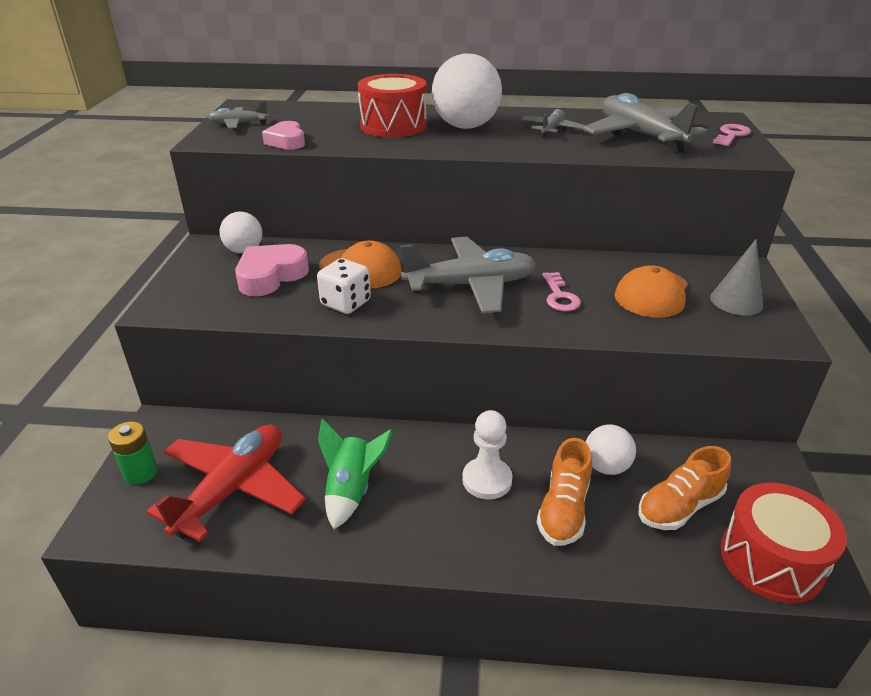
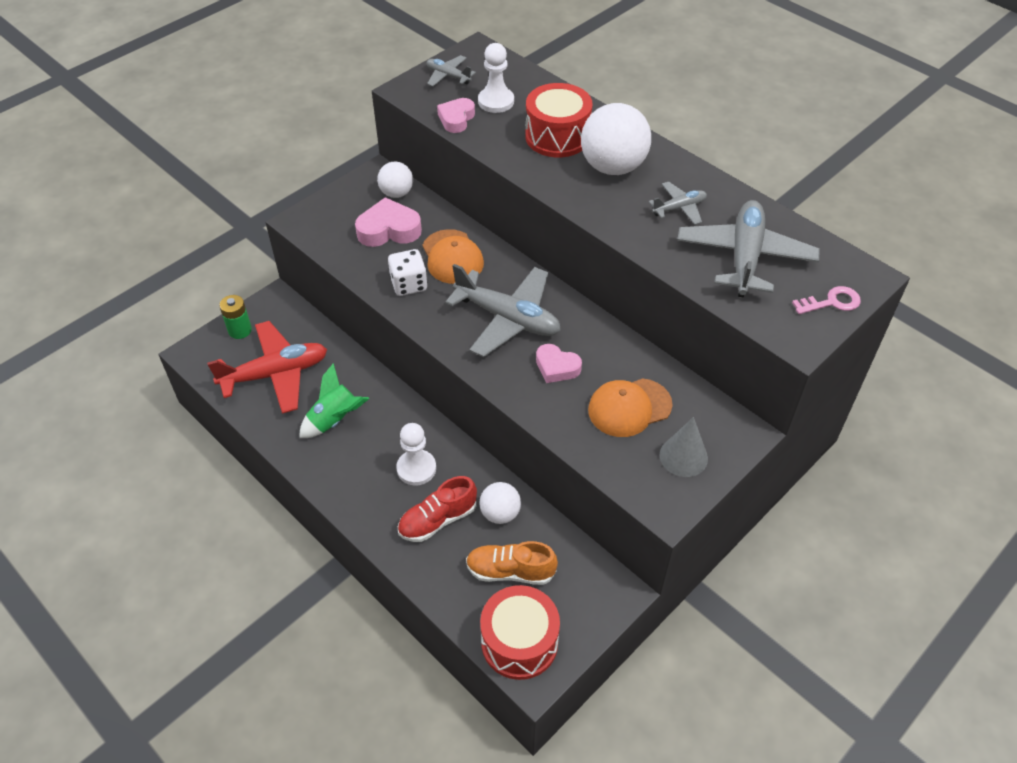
camera: 40 degrees right, 15 degrees up
orange shoe [537,438,592,546] -> red shoe [398,476,477,542]
pink key [542,272,581,311] -> pink heart [536,344,582,383]
none -> white pawn [478,43,514,113]

